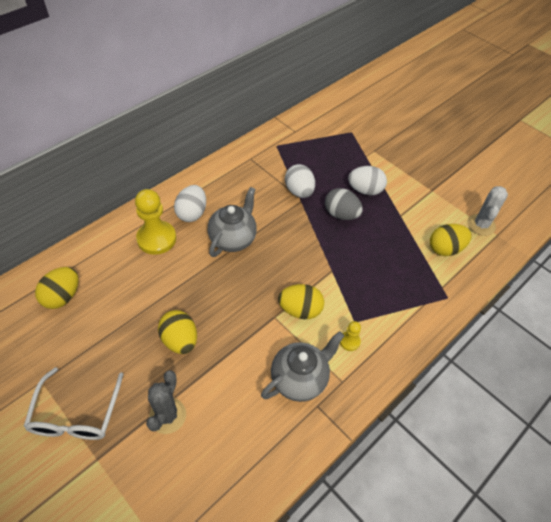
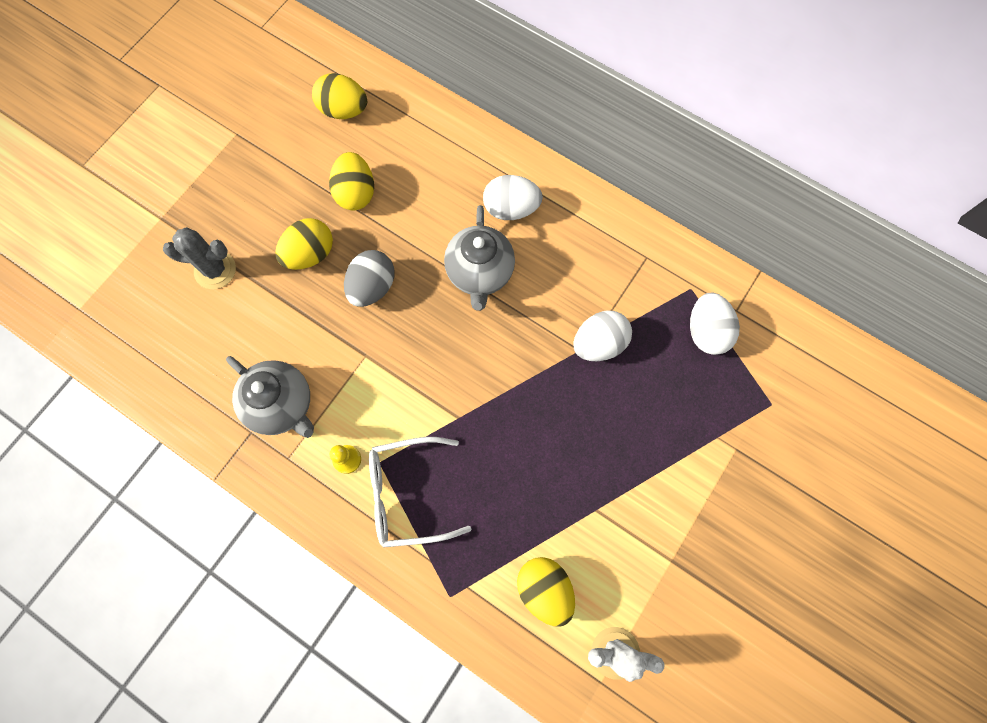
camera: 80 degrees right, 20 degrees up
white glasses [23,367,123,440] -> white glasses moved to [369,437,471,548]
yellow pawn [135,189,176,255] -> none
grey teapot [208,187,257,257] -> grey teapot turned 75 degrees clockwise [444,205,515,311]
yellow egg [278,284,324,319] -> yellow egg moved to [329,152,374,211]
grey egg [325,188,363,220] -> grey egg moved to [344,250,394,307]
white egg [348,166,387,195] -> white egg moved to [690,292,740,355]

